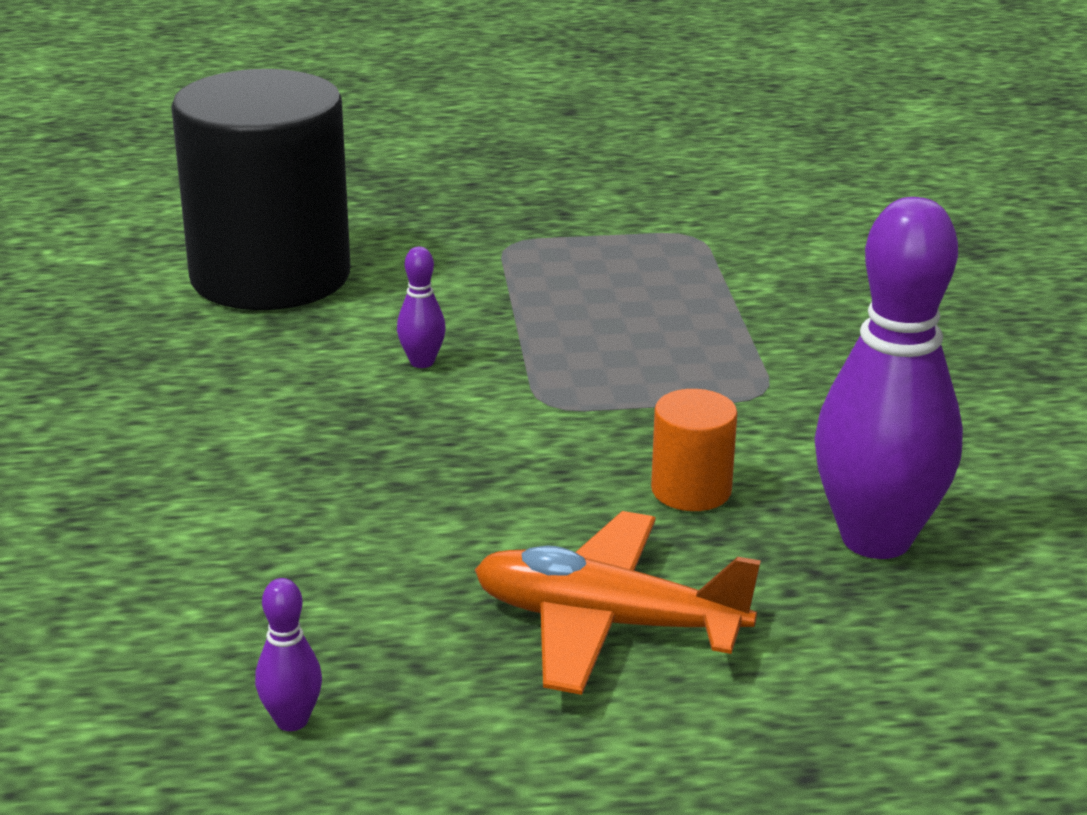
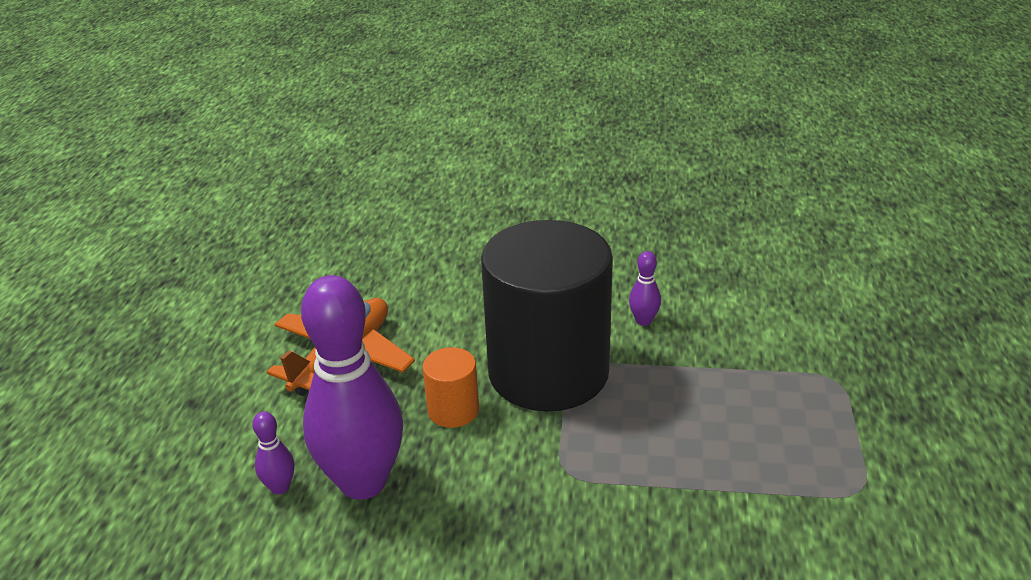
camera: 105 degrees right, 5 degrees up
black cylinder [171,69,350,310] -> black cylinder moved to [481,220,613,411]
purple bowling pin [255,578,322,731] -> purple bowling pin moved to [252,411,295,495]

